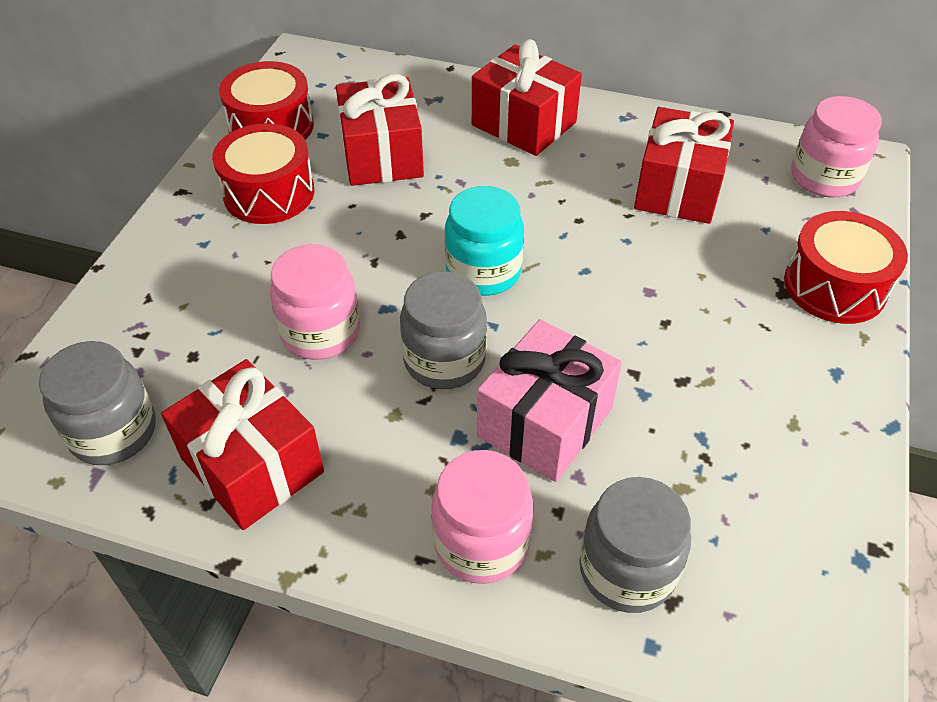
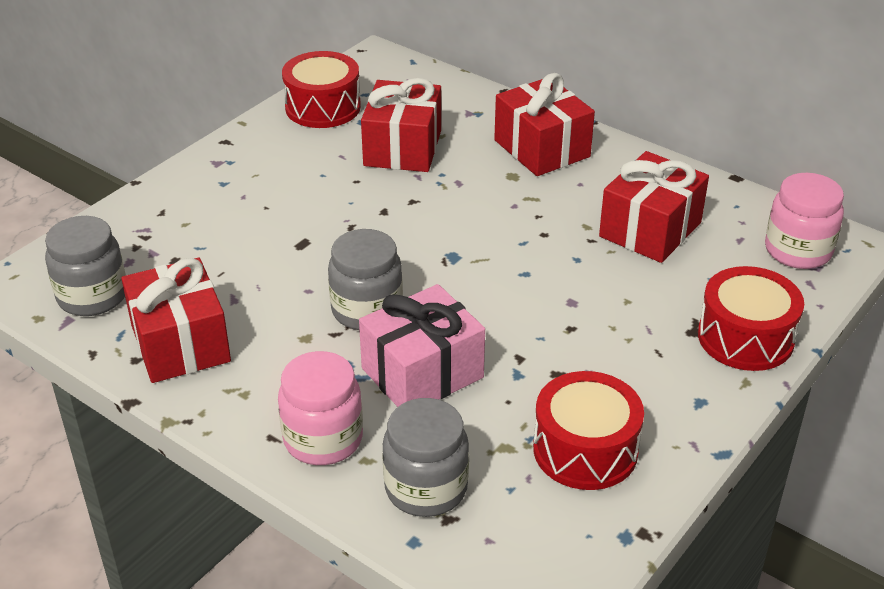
camera: 20 degrees right, 10 degrees down
red drum [212,123,314,224] -> red drum moved to [533,371,644,490]
pink jar [270,244,360,360] -> none
turquoise jar [444,186,524,296] -> none

